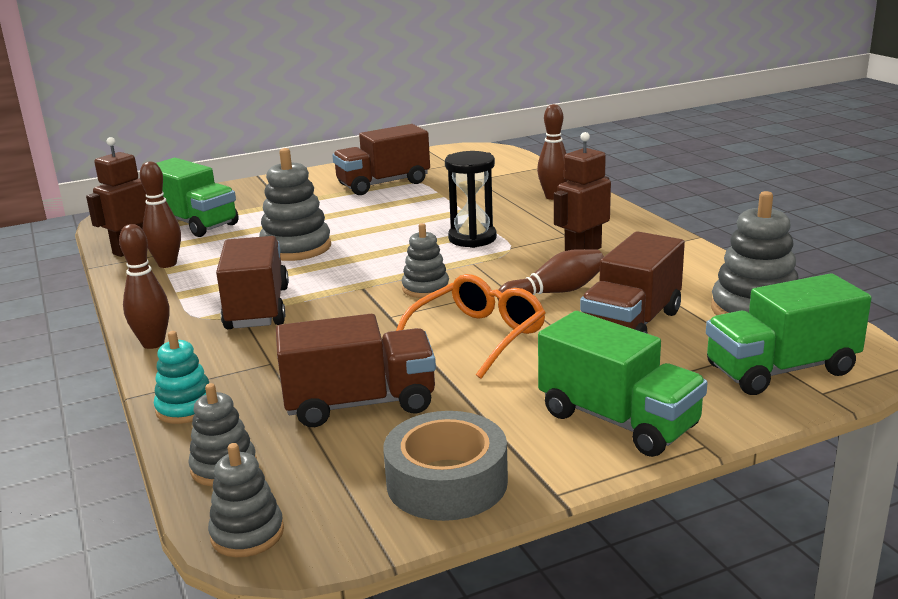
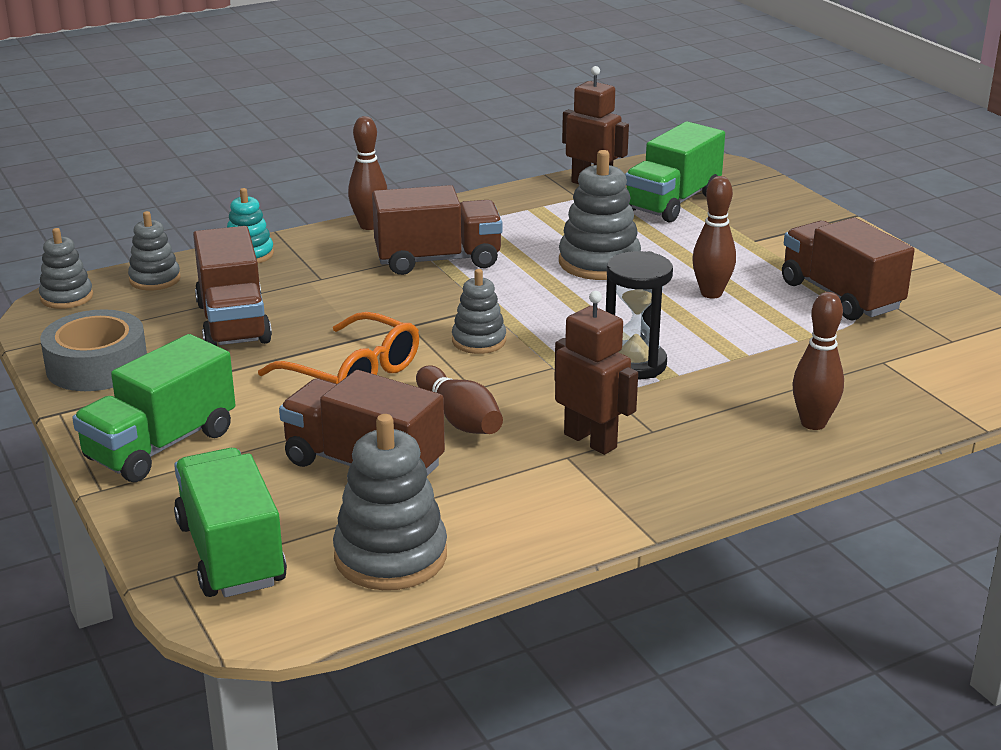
camera: 85 degrees right, 5 degrees up
brown bowling pin [140,161,181,268] -> brown bowling pin moved to [692,176,736,299]

